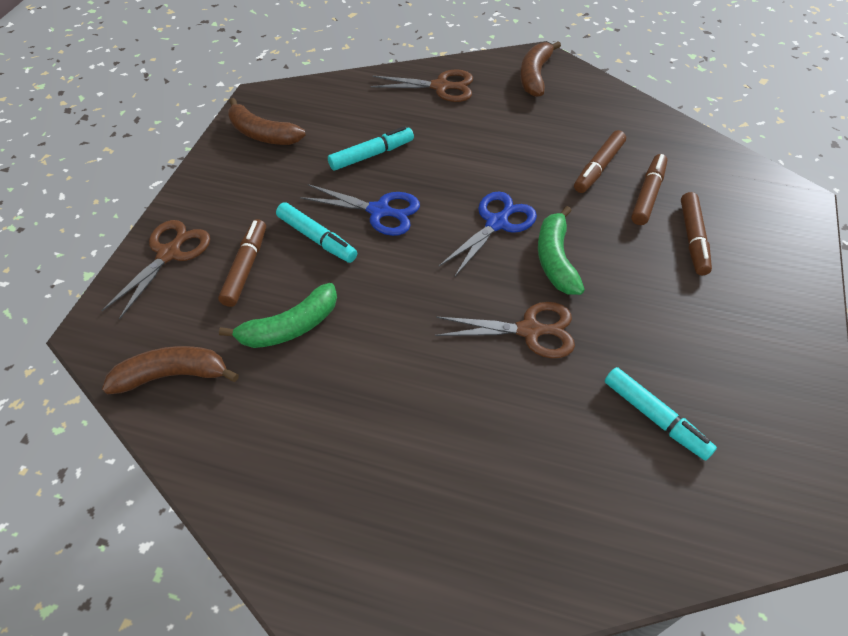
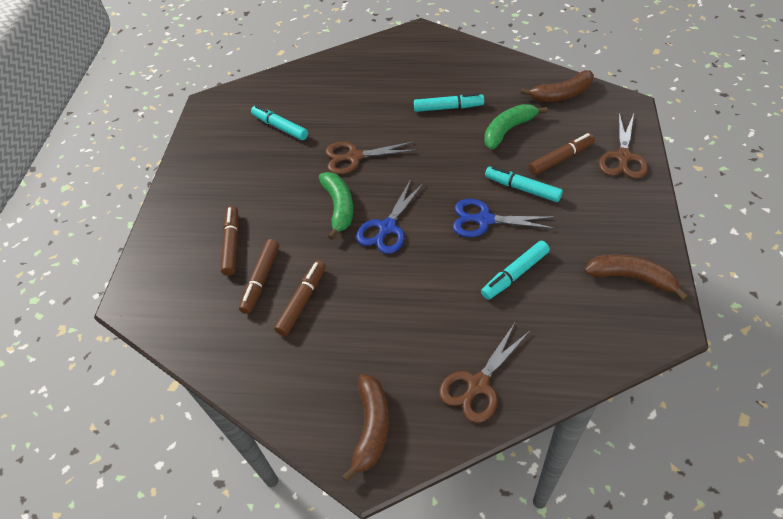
camera: 175 degrees right, 0 degrees up
brown marker [218,219,266,307] -> brown marker turned 120 degrees counterclockwise [529,133,595,175]
brown scissors [370,69,473,102] -> brown scissors turned 45 degrees counterclockwise [439,323,530,423]
none -> turquoise marker [414,93,484,112]

